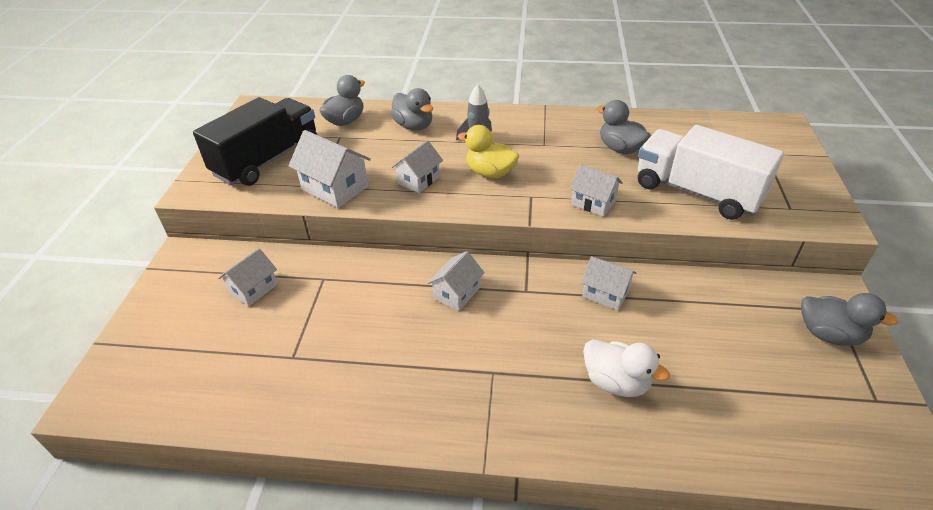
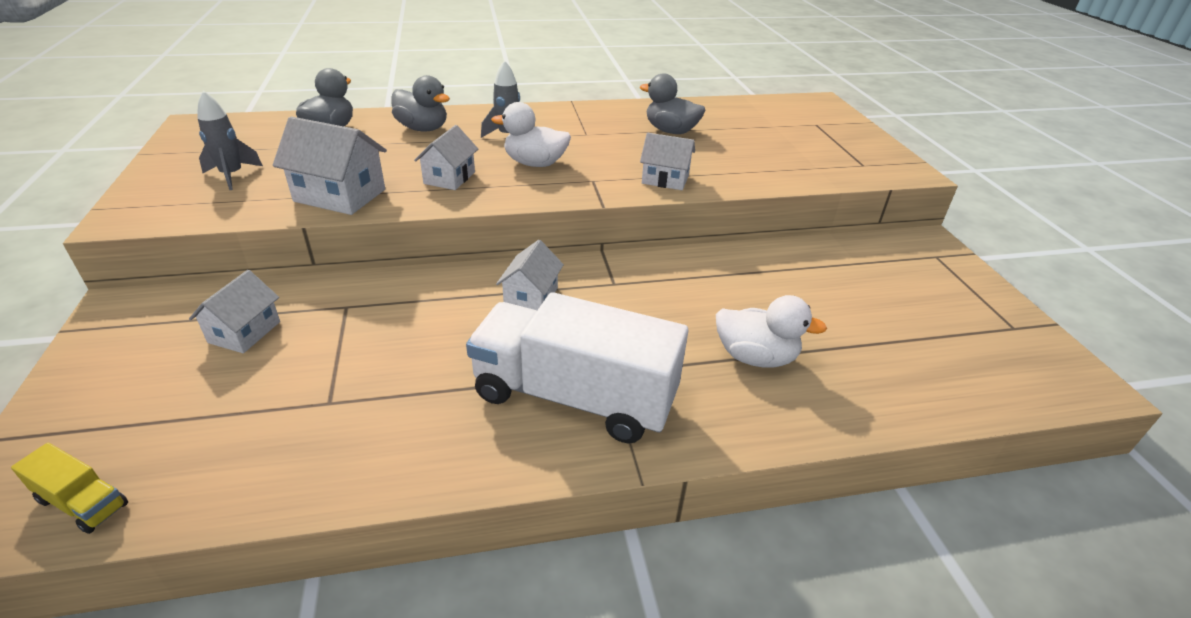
camera: 20 degrees left, 5 degrees down
black truck [193,97,317,186] -> grey rocket [197,90,263,190]
yellow duck [458,125,519,178] -> white duck [491,102,571,167]
white house [581,256,637,310] -> none
white truck [638,125,784,220] -> white truck moved to [466,292,688,443]
grey duck [801,293,898,346] -> none
none -> yellow truck [11,443,128,534]

